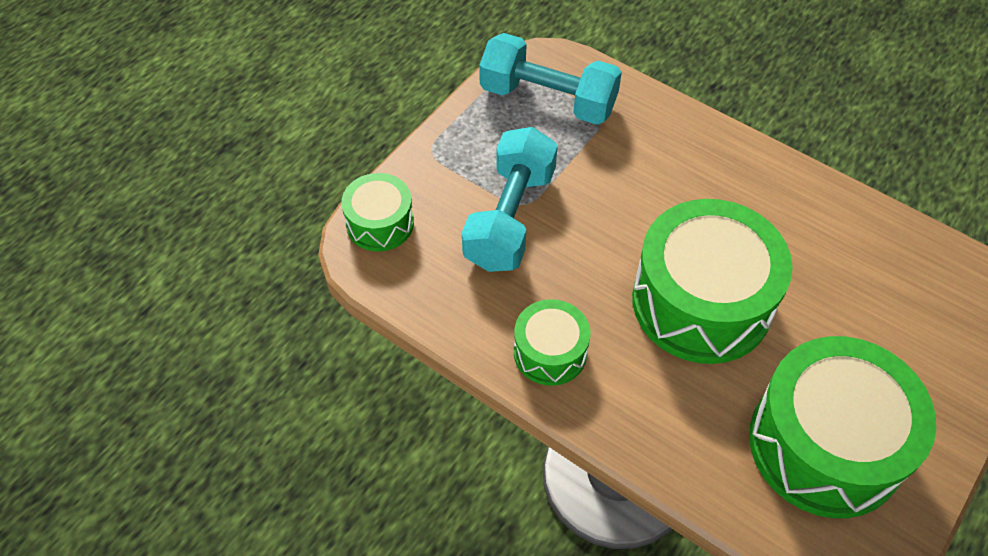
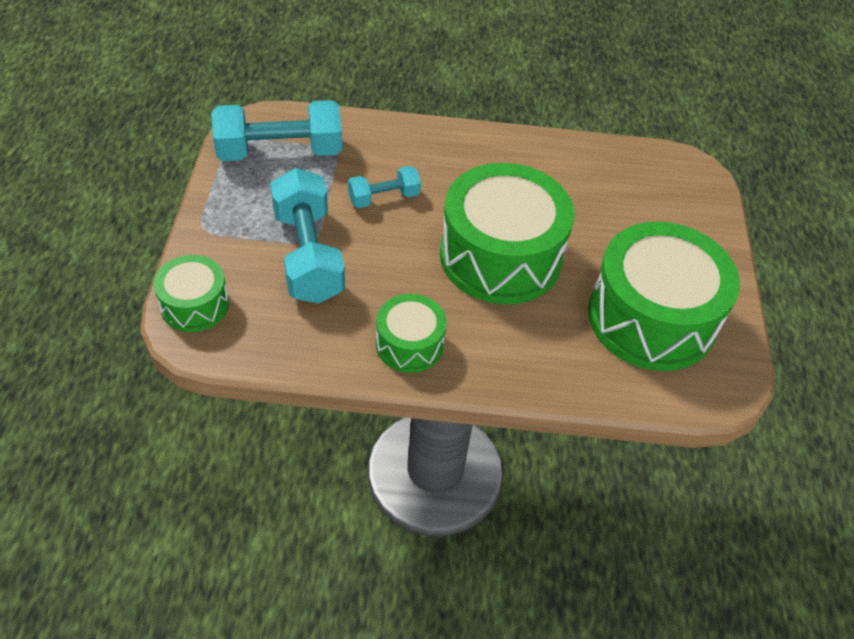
camera: 35 degrees left, 5 degrees down
none -> turquoise dumbbell [348,166,421,208]

